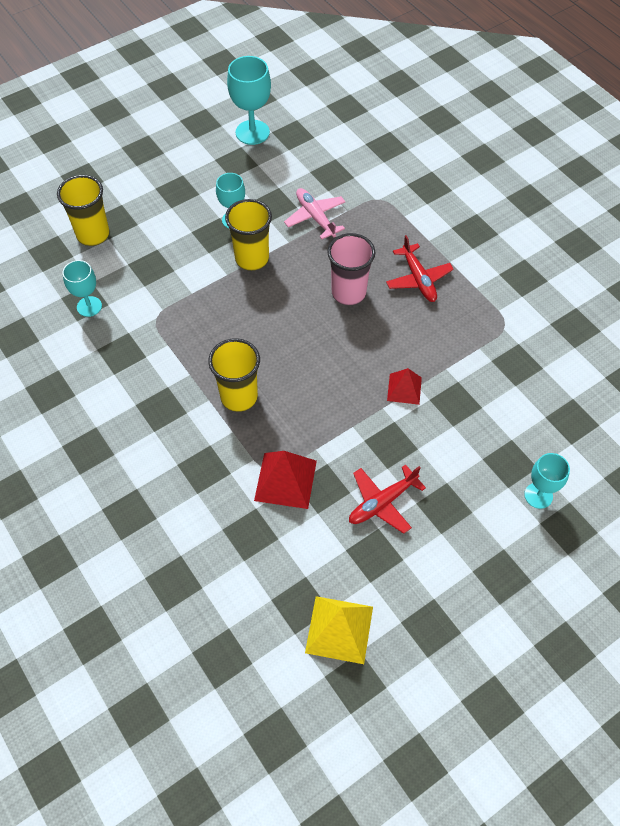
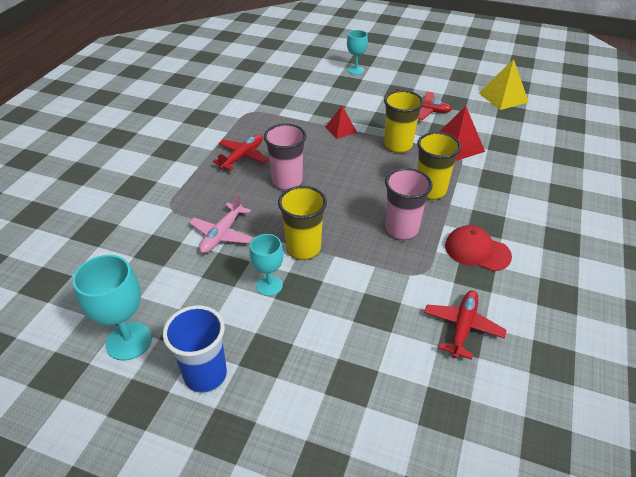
camera: 125 degrees left, 15 degrees down
yellow cup [57,175,110,246] -> yellow cup moved to [384,90,424,153]
turquoise goblet [63,260,102,317] -> red plane [424,290,506,360]
none -> blue cup [163,305,227,393]
none -> pink cup [385,168,433,240]
none -> red cap [445,225,512,271]

